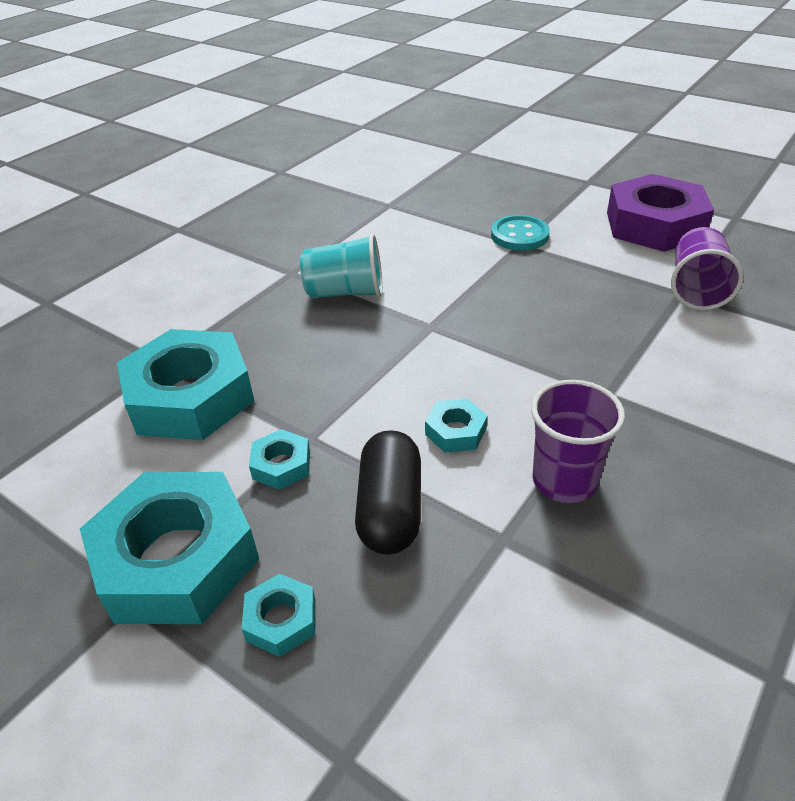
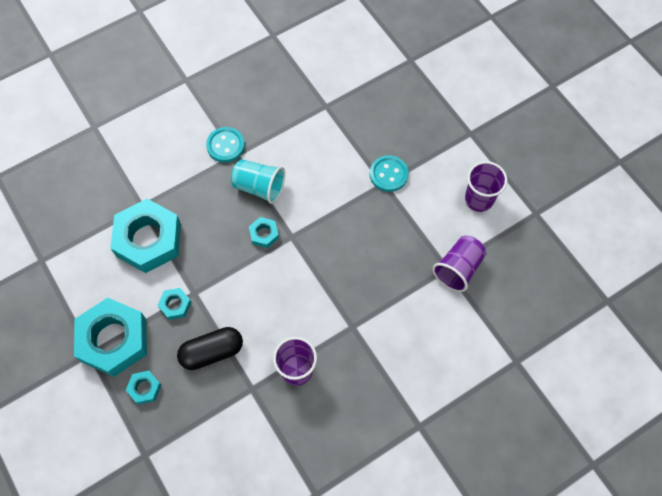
camera: 20 degrees right, 25 degrees up
black capsule [355,430,421,555] -> black capsule turned 45 degrees clockwise [177,327,243,370]
turquoise nut [425,399,488,453] -> turquoise nut moved to [249,217,279,248]
purple nut [607,174,714,252] -> purple cup [465,161,507,212]
none -> turquoise button [206,127,245,163]

